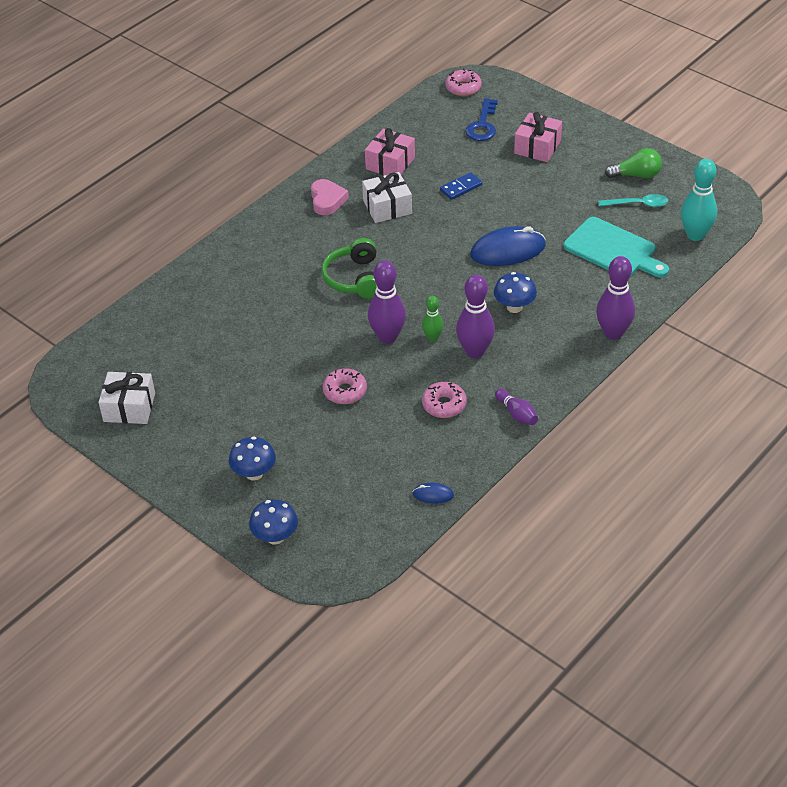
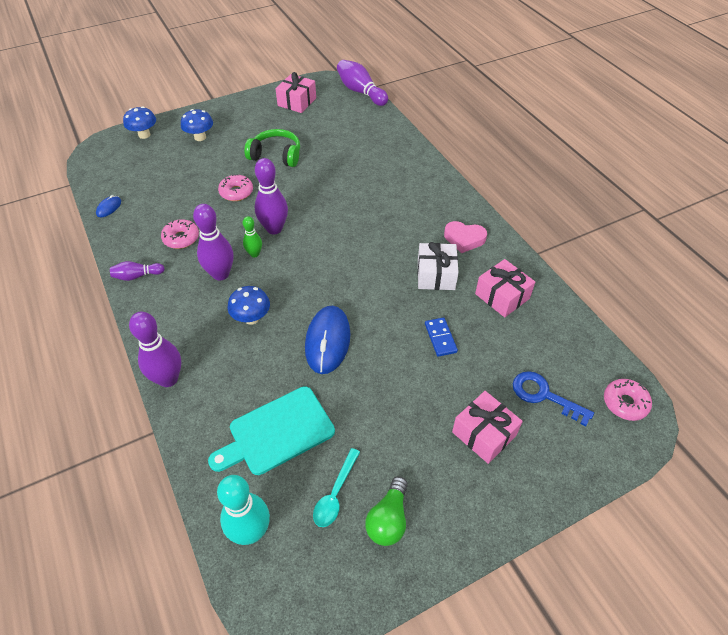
camera: 110 degrees right, 5 degrees up
white gift [99,372,155,424] -> pink gift [275,72,316,113]
green headphones [321,238,377,298] -> green headphones moved to [244,129,300,167]
none -> purple bowling pin [337,60,388,106]

